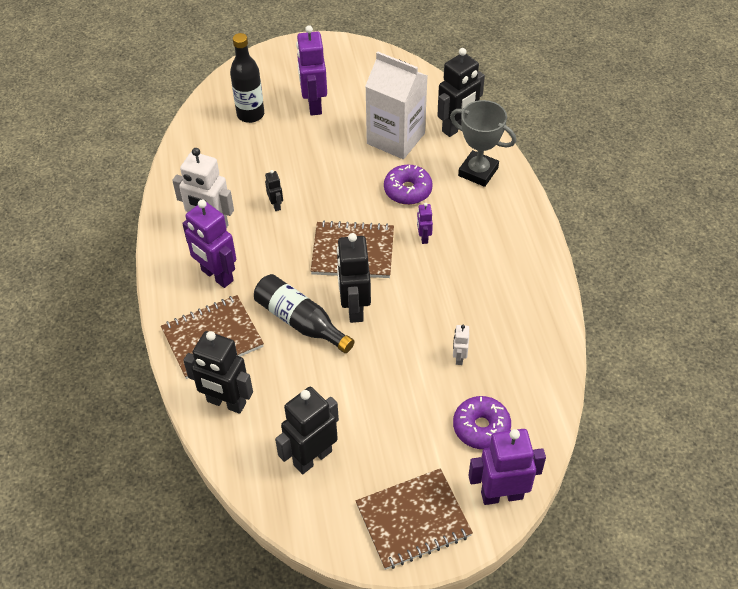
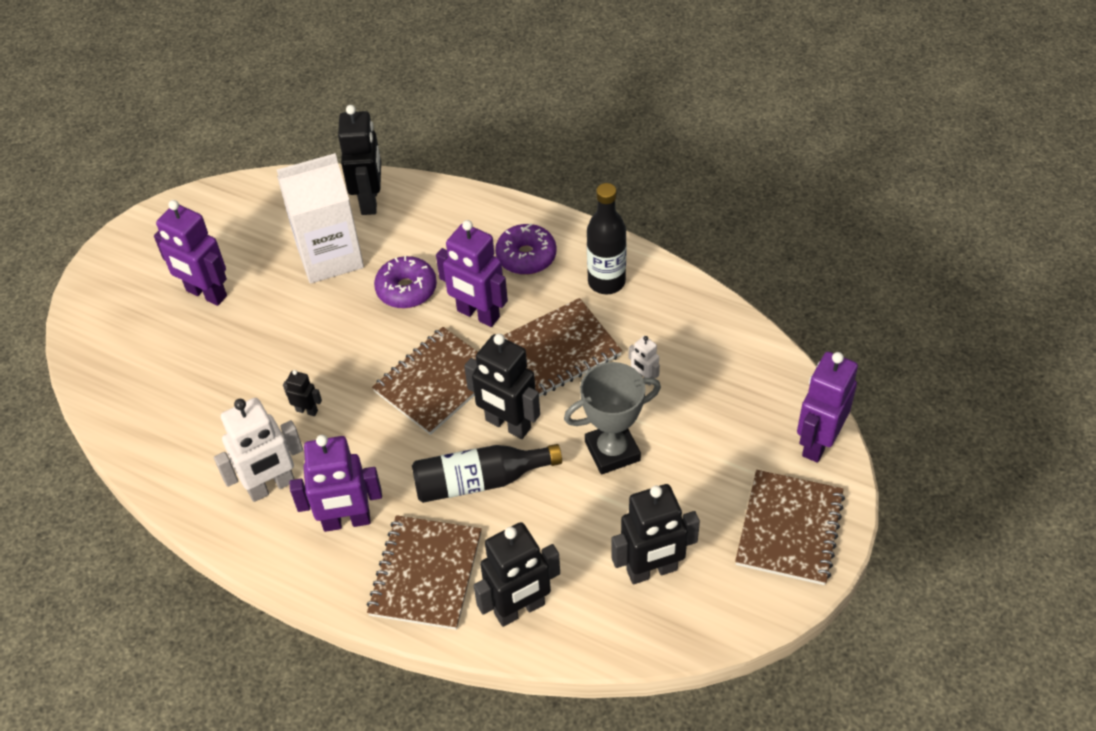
camera: 50 degrees left, 0 degrees up
black bottle [230,33,264,123] -> black bottle moved to [587,183,627,294]
black robot [275,387,339,474] -> black robot turned 105 degrees counterclockwise [612,484,700,584]
purple robot [417,203,433,244] -> purple robot [436,220,508,327], size x2.10
grey trophy [450,100,516,187] -> grey trophy moved to [564,362,661,474]
purple donut [453,396,511,449] -> purple donut moved to [495,224,557,275]
none -> brown notebook [503,298,622,397]

